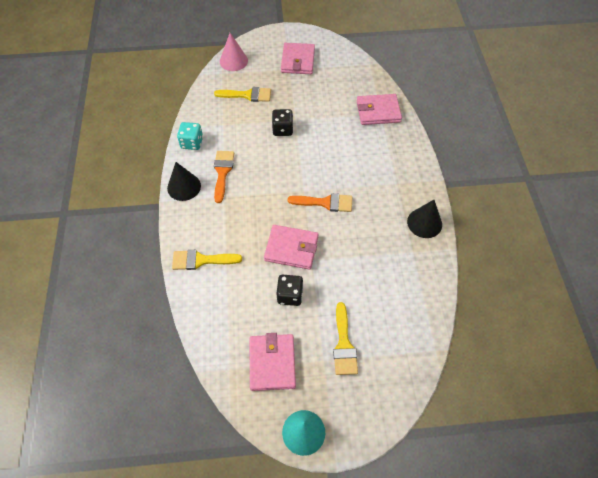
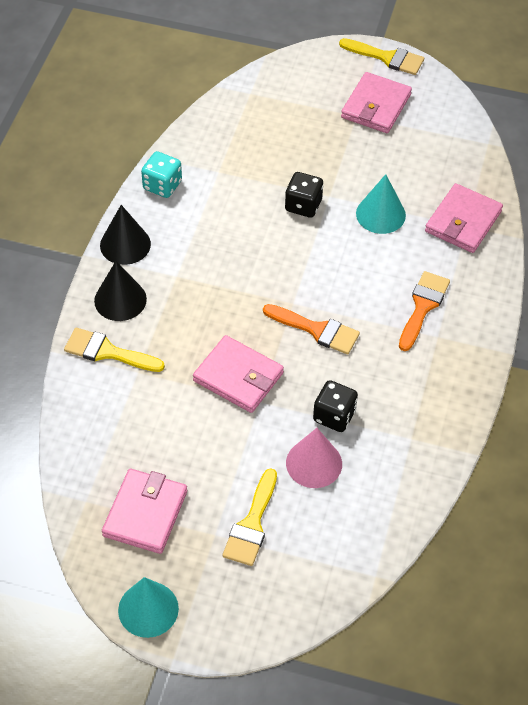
camera: 20 degrees right, 5 degrees down
yellow brush [214,87,271,102] -> yellow brush moved to [339,38,424,75]
orange brush [214,151,234,203] -> orange brush moved to [399,271,450,351]
pink cone [220,33,248,71] -> pink cone moved to [286,428,342,488]
black dice [276,275,303,306] -> black dice moved to [313,380,358,432]
pink wallet [357,94,402,125] -> pink wallet turned 75 degrees counterclockwise [425,183,503,253]
black cone [407,200,442,238] -> black cone moved to [94,261,147,321]
none -> turquoise cone [356,174,406,234]

